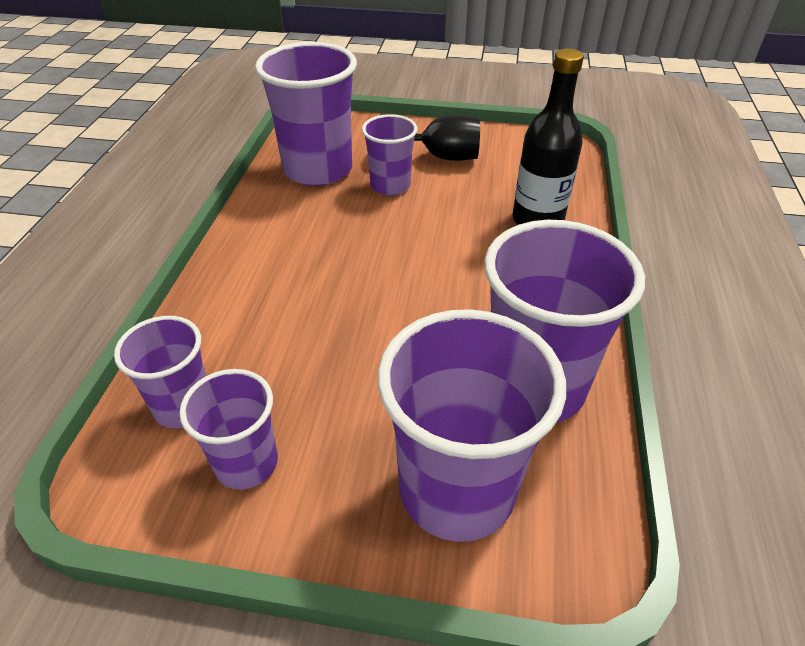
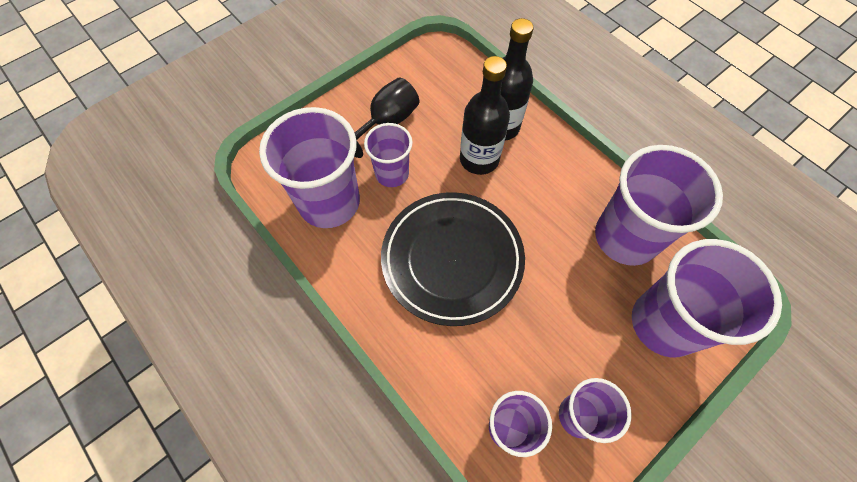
camera: 50 degrees left, 20 degrees up
none -> black plate [381,192,525,326]
none -> black bottle [460,56,510,175]

